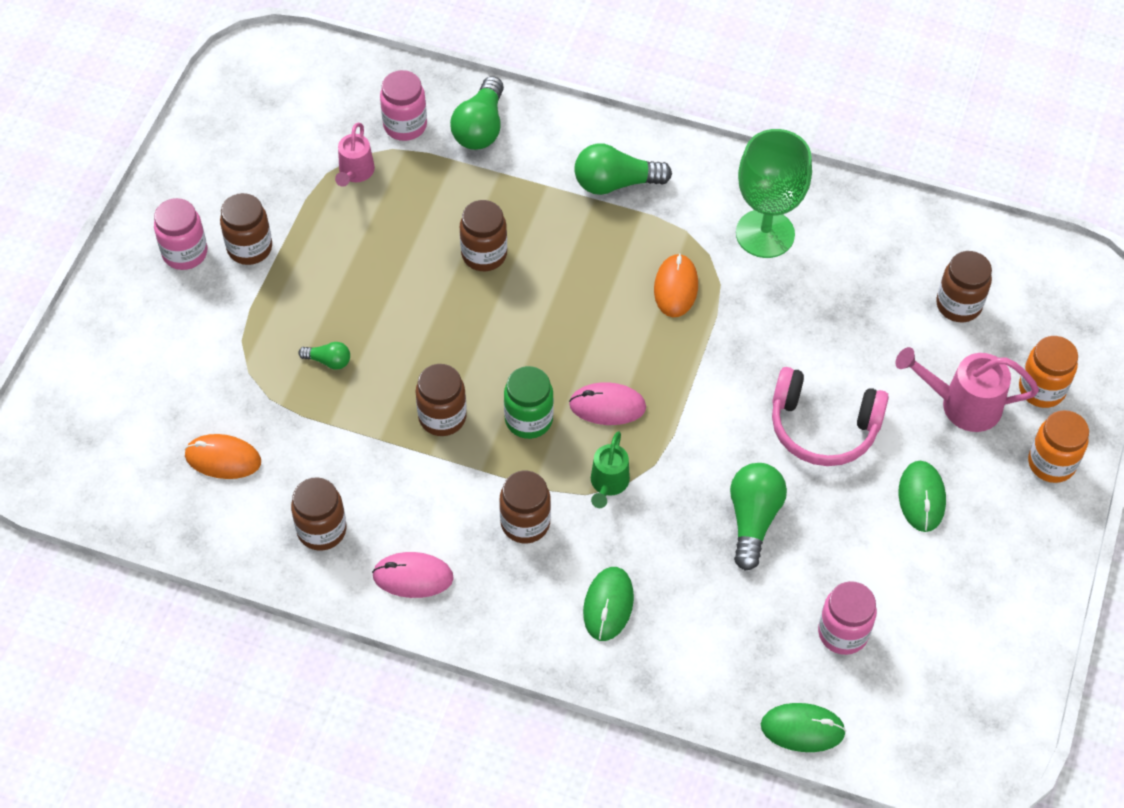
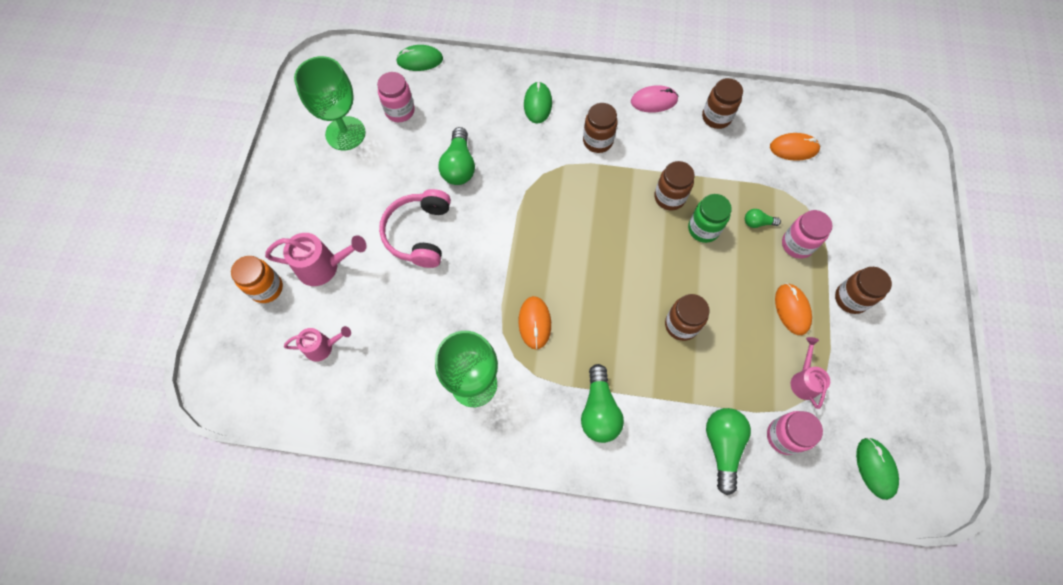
camera: 170 degrees right, 10 degrees up
pink jar [154,198,207,270] -> pink jar moved to [782,210,832,259]
green jar [504,366,554,439] -> green jar moved to [688,194,732,243]
pink mouse [569,382,646,425] -> none
green light bulb [574,143,672,195] -> green light bulb turned 105 degrees clockwise [581,364,624,443]
green watering can [591,431,630,508] -> none
pink headphones [772,367,889,466] -> pink headphones turned 90 degrees counterclockwise [379,189,451,268]
green mouse [899,461,946,532] -> green mouse moved to [856,438,899,500]
brown jar [936,251,992,322] -> pink watering can [284,326,351,362]
orange jar [1028,410,1089,483] -> none
none -> green goblet [294,56,366,150]
none -> orange mouse [775,283,812,335]

